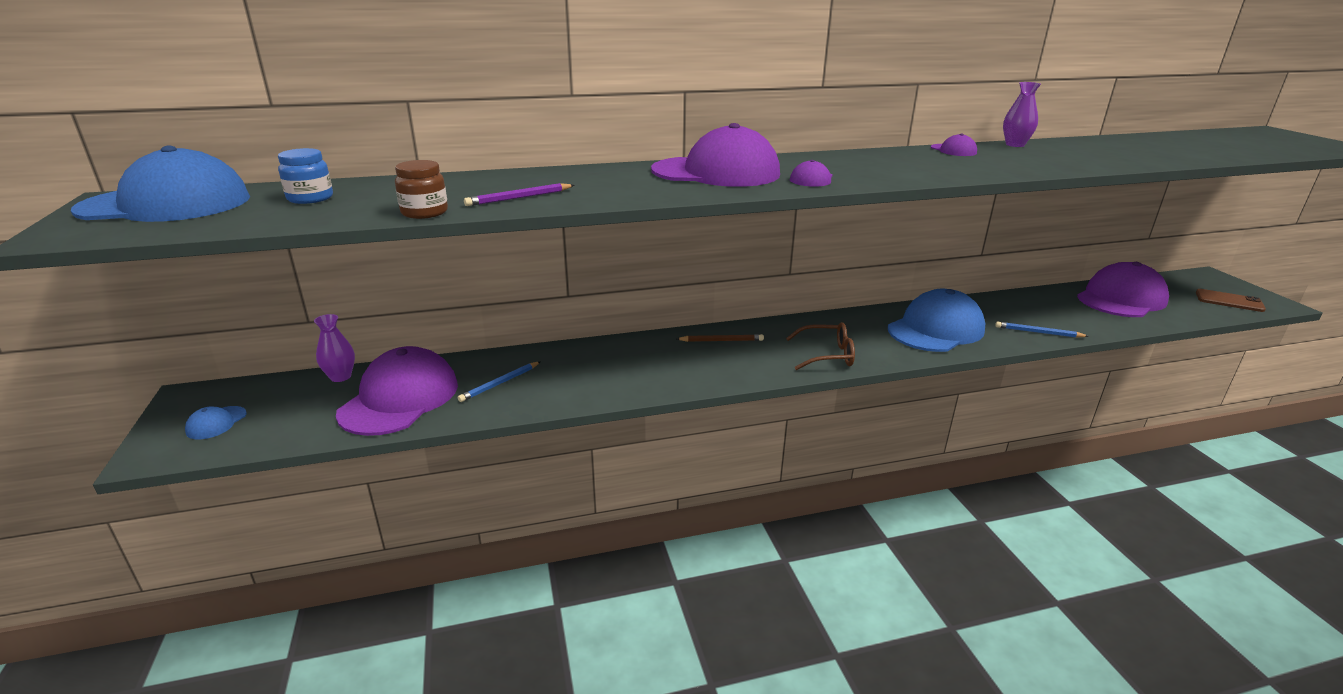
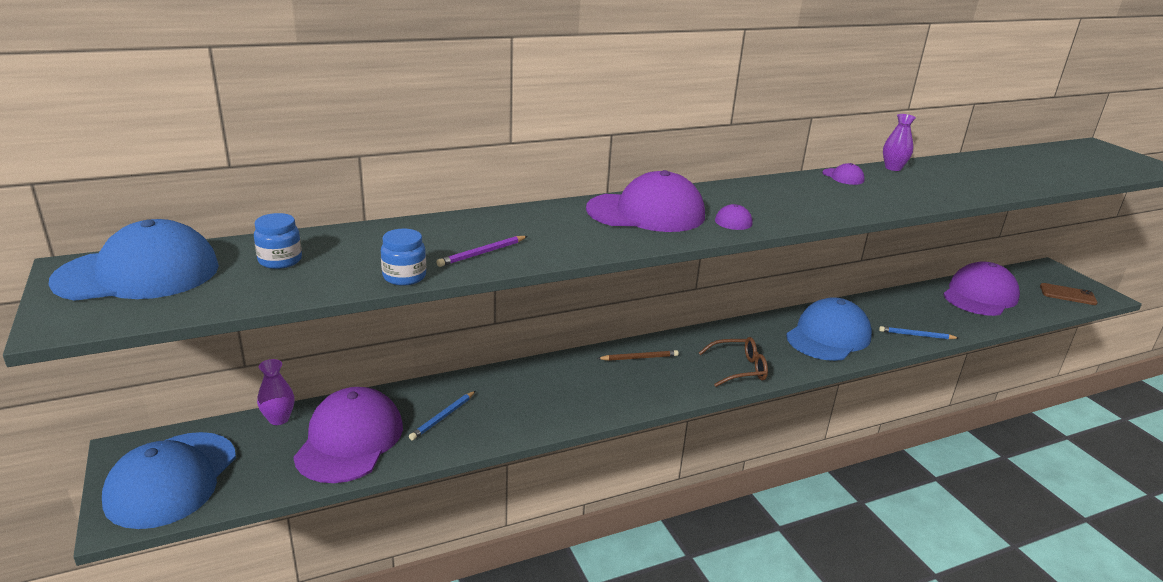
camera: 10 degrees left, 0 degrees up
blue cap [185,406,247,439] -> blue cap [102,432,236,529], size x2.40
brown jar [395,160,448,219] -> blue jar [381,229,426,286]

